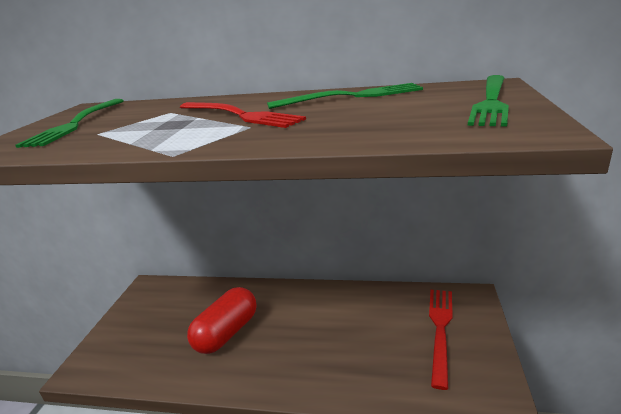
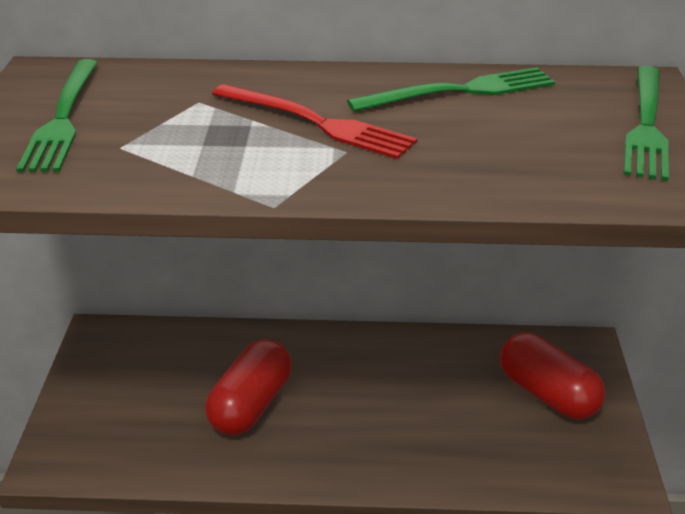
camera: 10 degrees left, 10 degrees up
red fork [429,289,453,390] -> red capsule [500,332,606,420]

